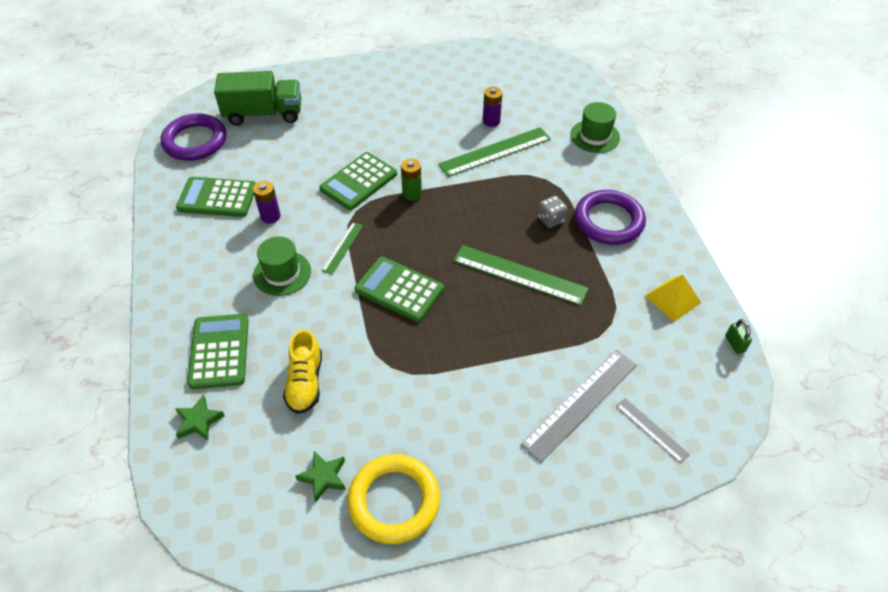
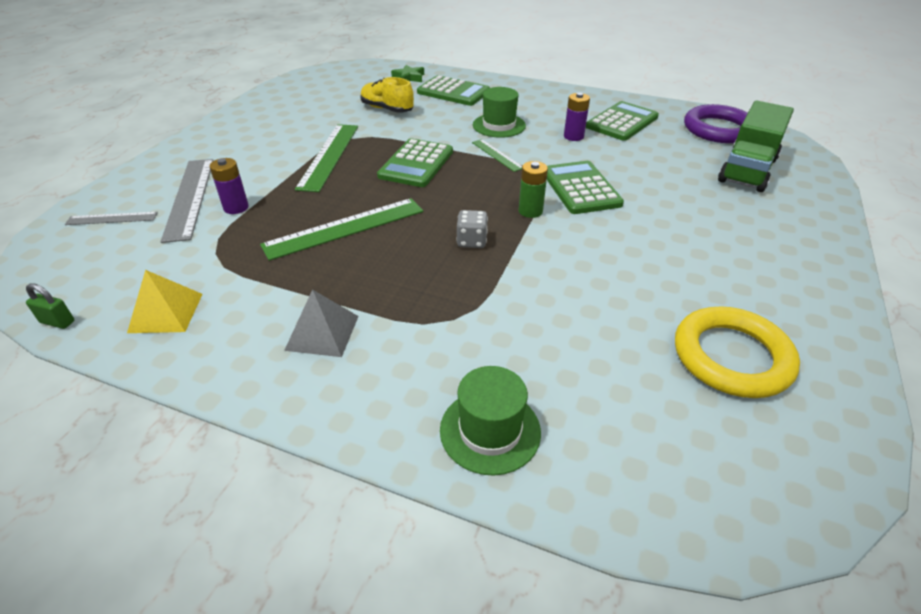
camera: 125 degrees right, 10 degrees down
green star [295,451,346,502] -> none
yellow ring [348,454,440,544] -> yellow ring moved to [675,306,800,398]
green calculator [355,257,444,322] -> green calculator turned 135 degrees clockwise [377,138,453,187]
green ruler [438,127,551,177] -> green ruler moved to [295,124,358,192]
purple battery [483,87,503,127] -> purple battery moved to [209,158,249,214]
grey dice [538,196,568,228] -> grey dice moved to [456,210,488,248]
purple ring [575,190,646,245] -> grey pyramid [284,289,359,357]

